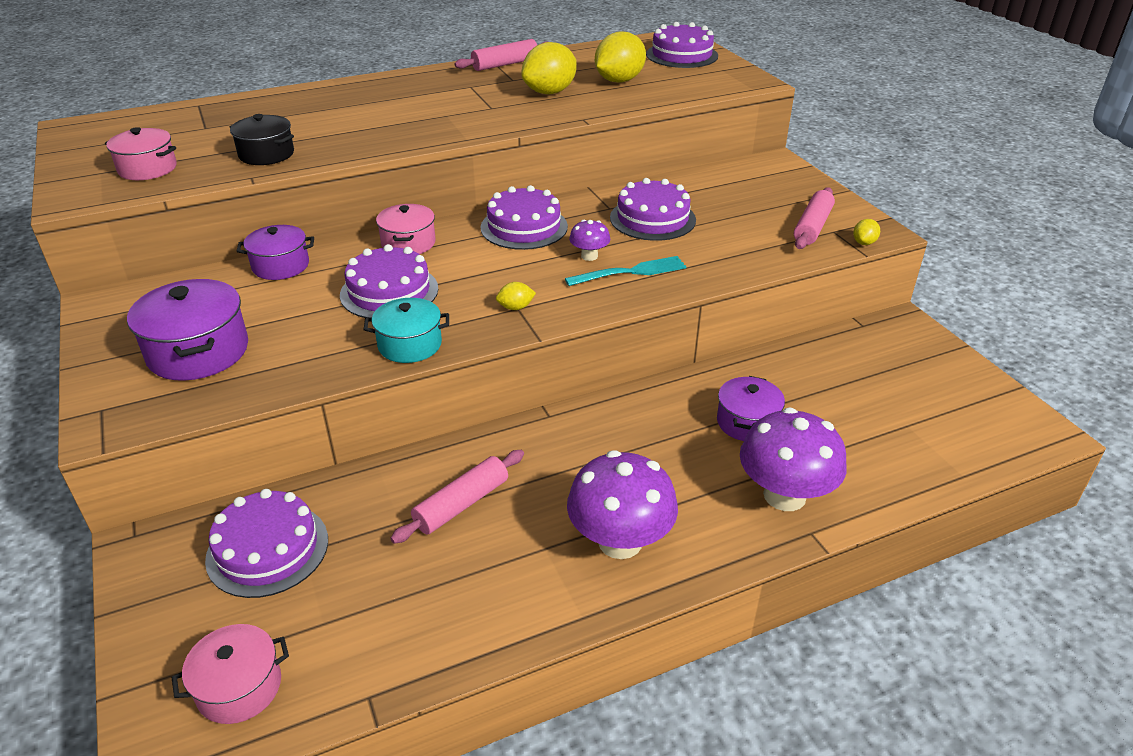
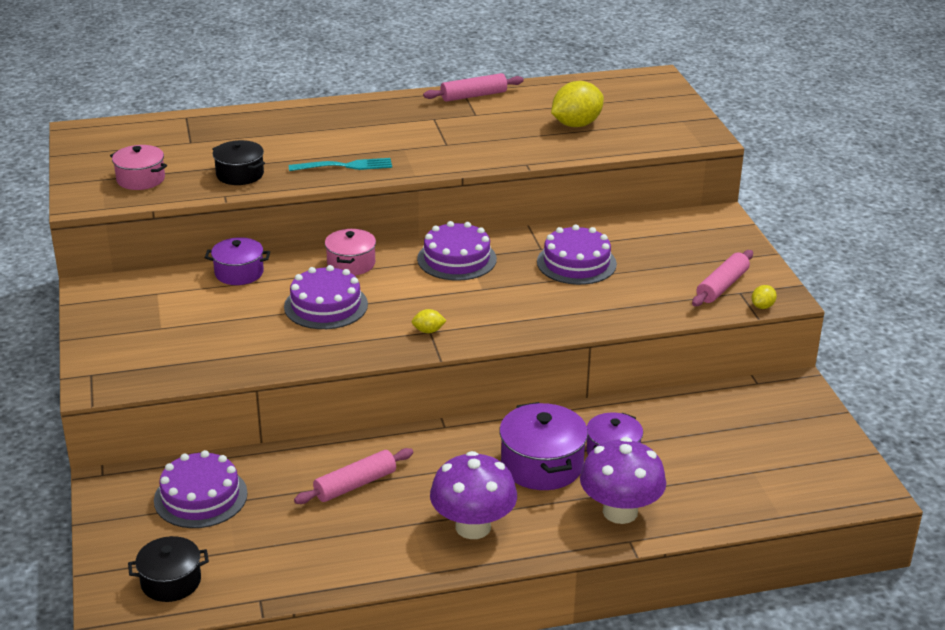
camera: 10 degrees right, 5 degrees down
purple pot [127,279,248,381] -> purple pot moved to [499,402,588,490]
pink pot [171,624,289,724] -> black pot [128,536,209,602]
turquoise pot [364,298,449,363] -> none
yellow lemon [521,42,577,94] -> none
turquoise fork [565,256,687,286] -> turquoise fork moved to [289,158,392,171]
purple mushroom [569,220,610,261] -> none
purple cake [646,22,718,68] -> none

